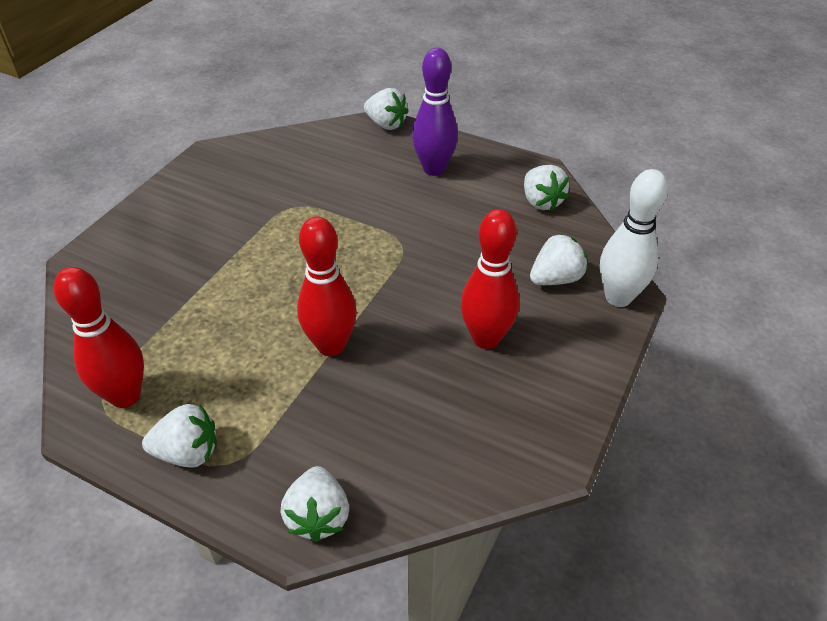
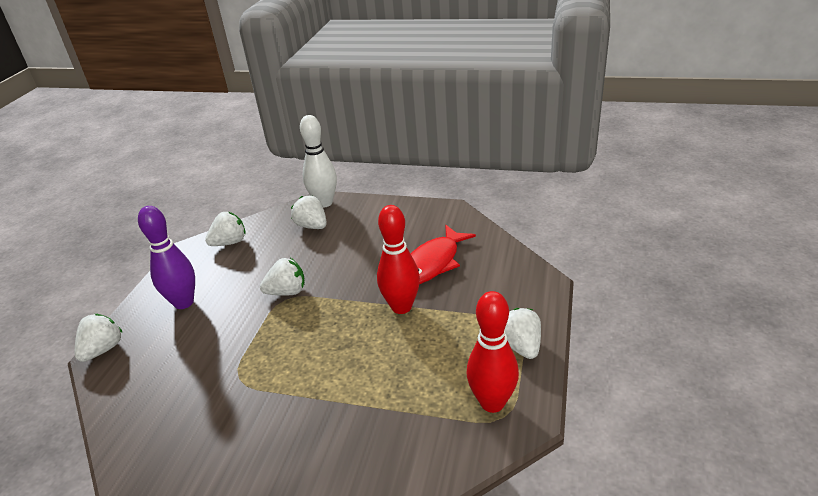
camera: 100 degrees left, 10 degrees down
white strawberry [280,466,349,542] -> white strawberry moved to [260,258,305,296]
red bowling pin [461,209,519,349] -> none
none -> red fish [411,225,476,284]

